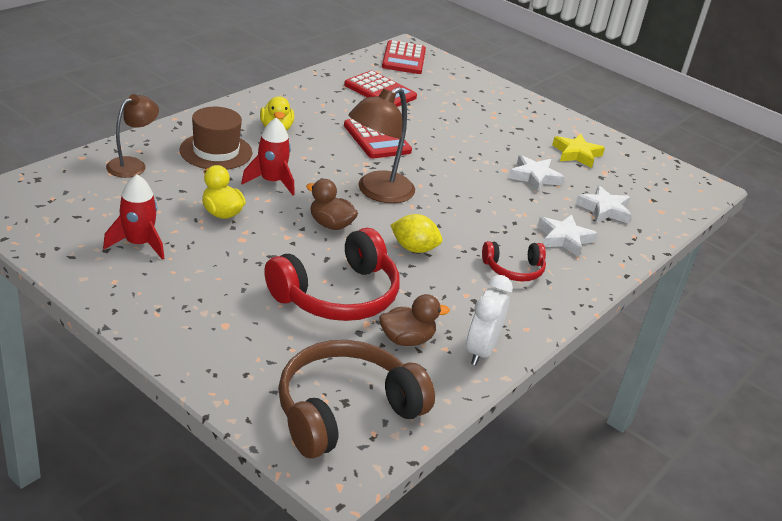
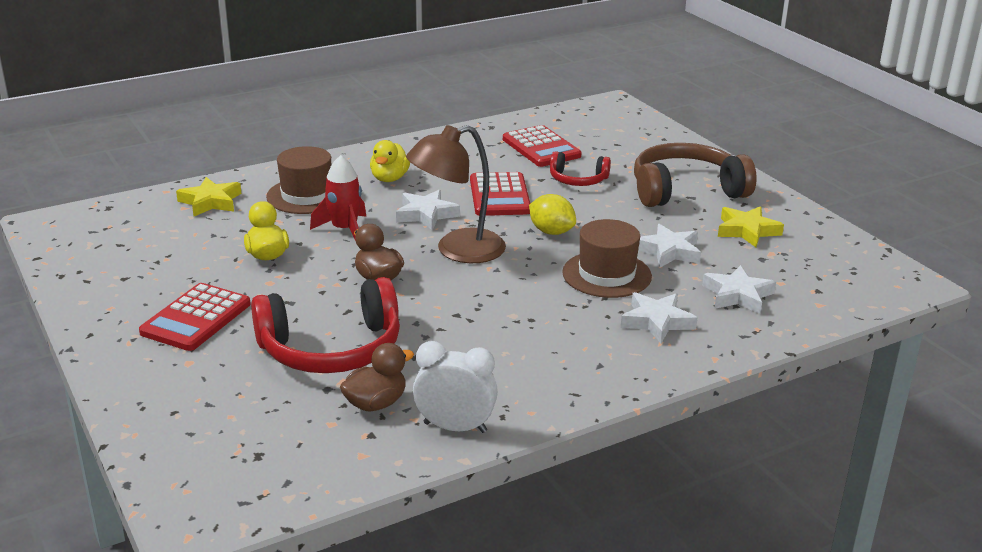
camera: 25 degrees right, 5 degrees down
red rocket [103,174,164,260] -> none
brown lamp [106,94,159,178] -> yellow star [176,177,241,216]
brown headphones [278,340,435,458] -> brown headphones moved to [634,143,757,207]
brown duck [379,294,450,346] -> brown duck turned 45 degrees counterclockwise [340,343,414,411]
red calculator [382,40,426,74] -> red calculator moved to [139,283,251,351]
yellow lemon [391,214,442,253] -> yellow lemon moved to [529,194,576,235]
white clock [466,275,513,365] -> white clock turned 60 degrees clockwise [413,341,498,433]
red headphones [482,241,546,282] -> red headphones moved to [550,151,611,186]
none -> white star [396,190,460,230]
none -> brown hat [562,219,652,298]

